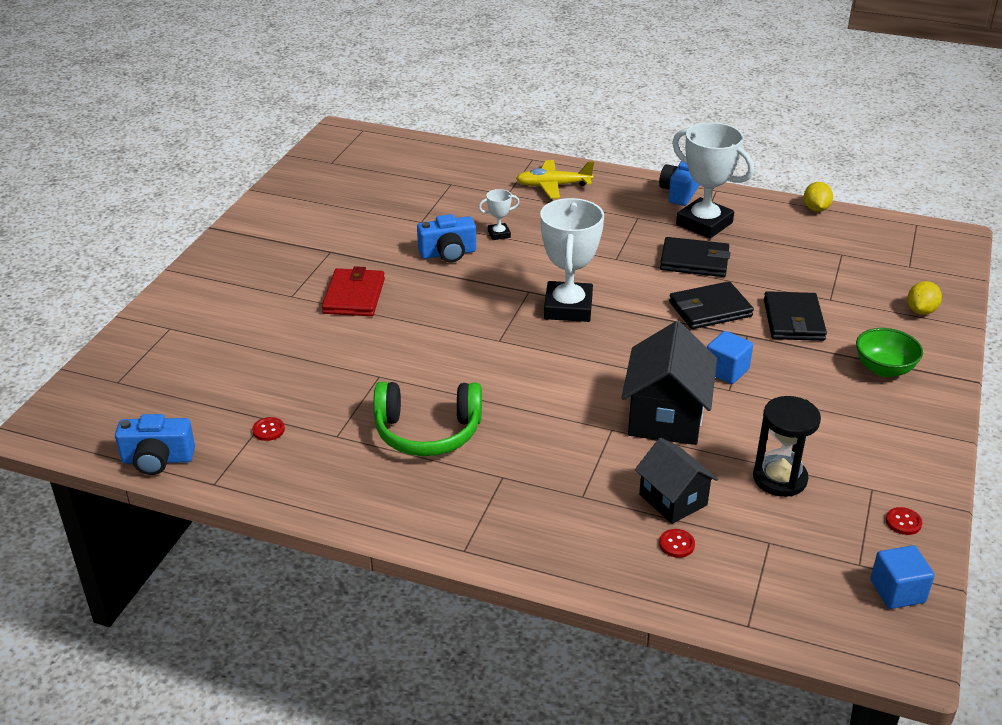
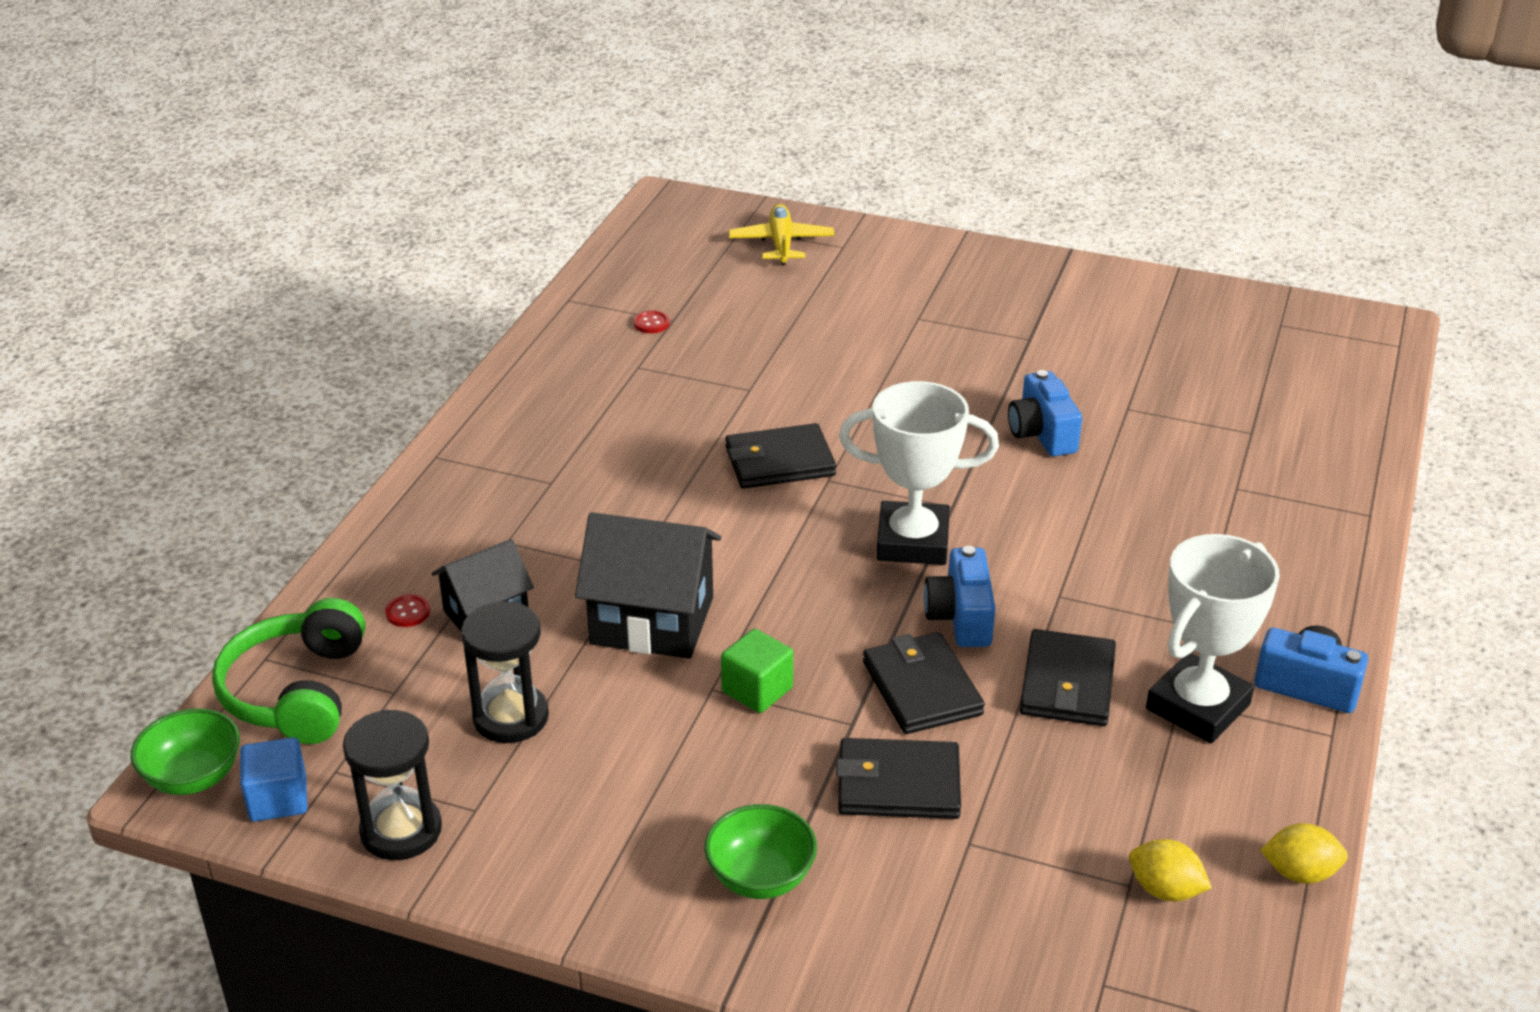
camera: 90 degrees right, 0 degrees up
blue camera [115,414,195,475] -> blue camera moved to [923,546,996,647]
red wallet [322,266,385,316] -> none
green headphones [373,382,482,456] -> green headphones moved to [212,598,365,744]
white trophy [478,189,520,240] -> none
yellow plane [516,160,594,199] -> yellow plane moved to [729,204,834,265]
blue cube [707,331,753,384] -> green cube [721,629,793,713]
red button [886,507,922,535] -> black hourglass [343,710,442,860]
yellow lemon [907,281,942,315] -> yellow lemon moved to [1129,839,1212,901]
none -> green bowl [131,708,240,795]
none -> black wallet [725,423,836,489]

